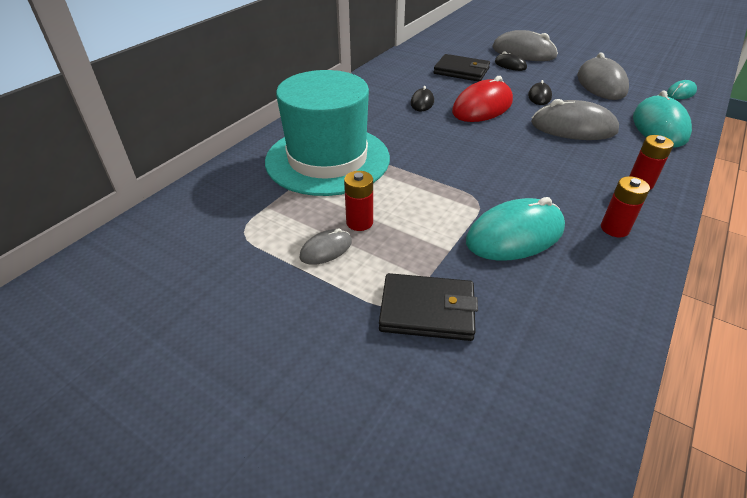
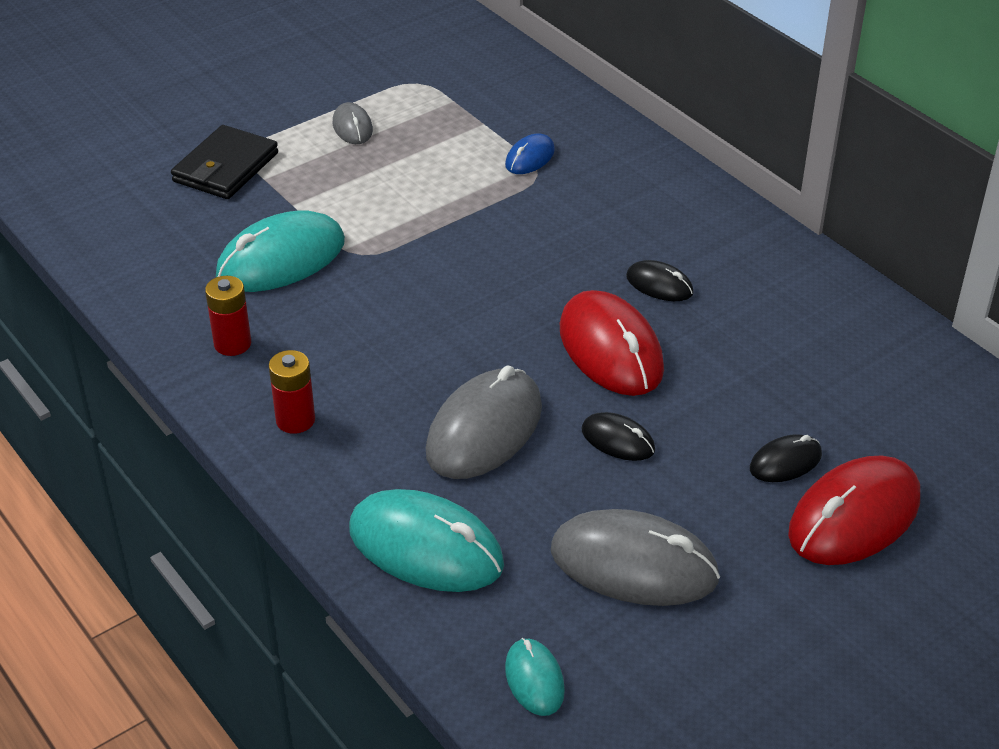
camera: 110 degrees right, 0 degrees up
turquoise hat [265,70,390,196] -> blue mouse [505,133,555,174]
red battery [344,171,373,231] -> none
black wallet [434,54,490,82] -> none
turquoise mouse [466,197,565,261] -> turquoise mouse turned 60 degrees clockwise [216,210,345,292]
grey mouse [492,30,558,61] -> red mouse [788,456,920,565]

